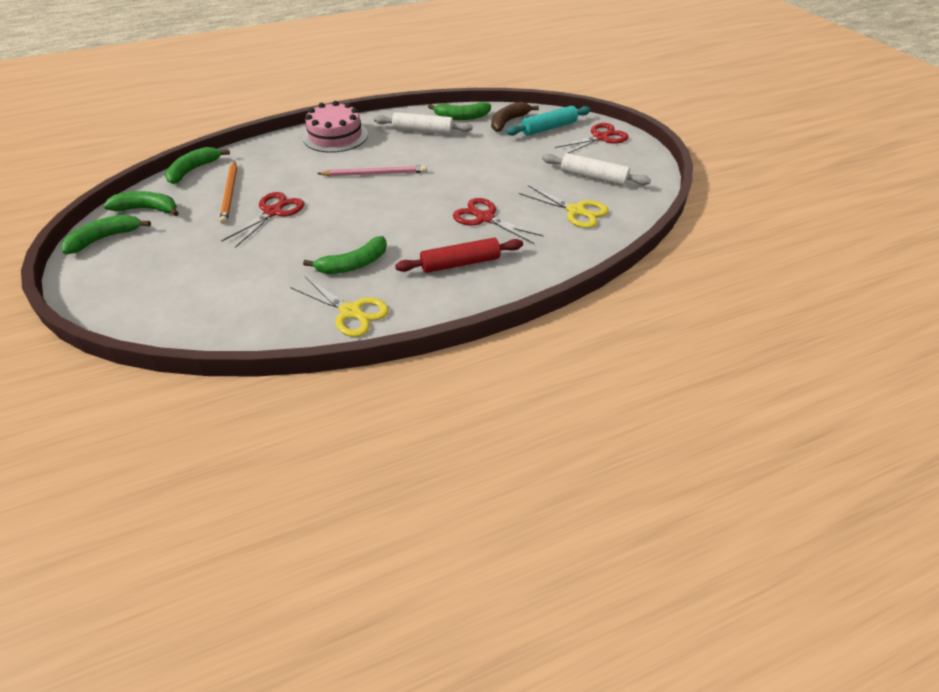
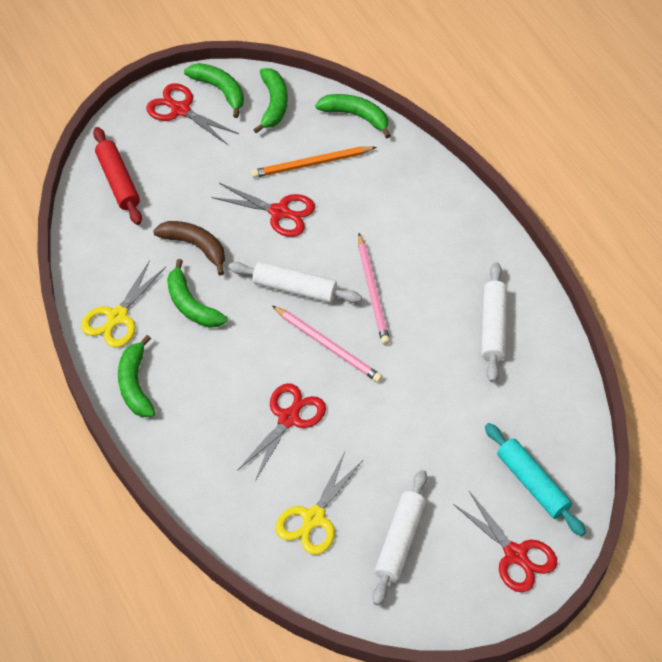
camera: 85 degrees right, 10 degrees up
pink cake [303,101,368,153] -> none
red rolling pin [395,238,523,273] -> red rolling pin moved to [93,127,142,225]
green banana [428,102,491,120] -> green banana moved to [118,335,156,417]
brown banana [491,102,539,132] -> brown banana moved to [153,221,225,276]
none -> red scissors [146,83,239,145]
none -> white rolling pin [228,262,362,303]
none -> pink pencil [272,306,383,382]

